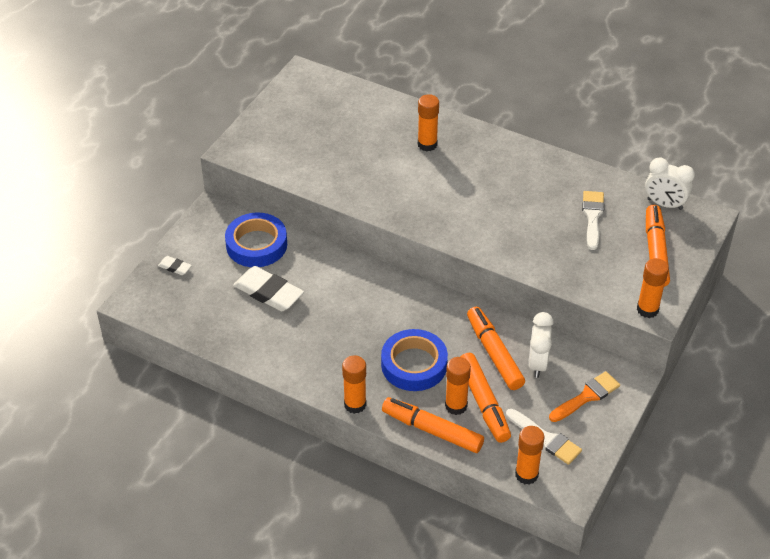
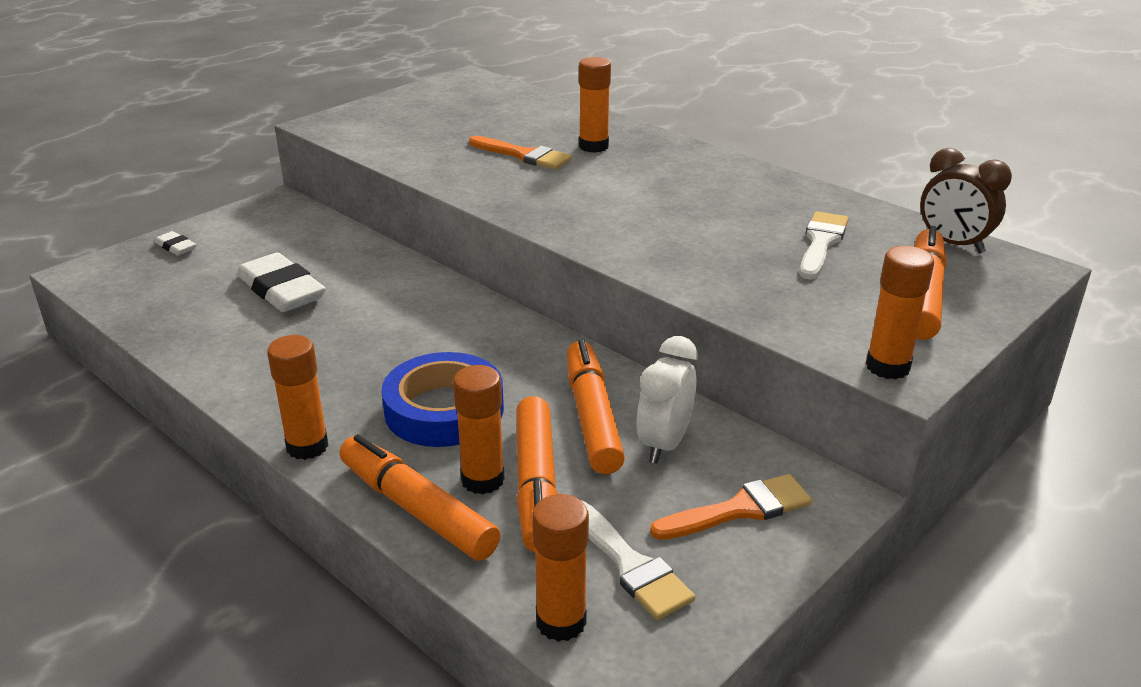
camera: 15 degrees right, 15 degrees down
blue tape [225,212,287,267] -> none
white clock [645,158,695,210] -> brown clock [920,148,1012,253]
none -> orange brush [469,136,572,169]

